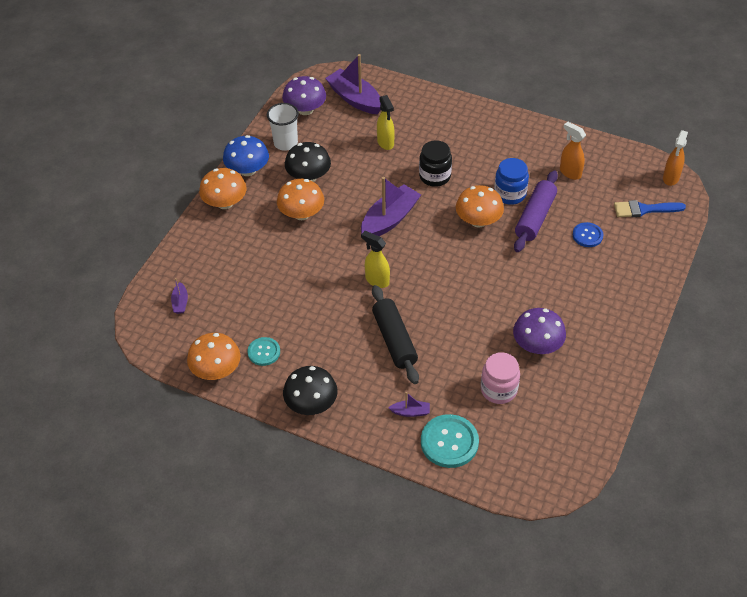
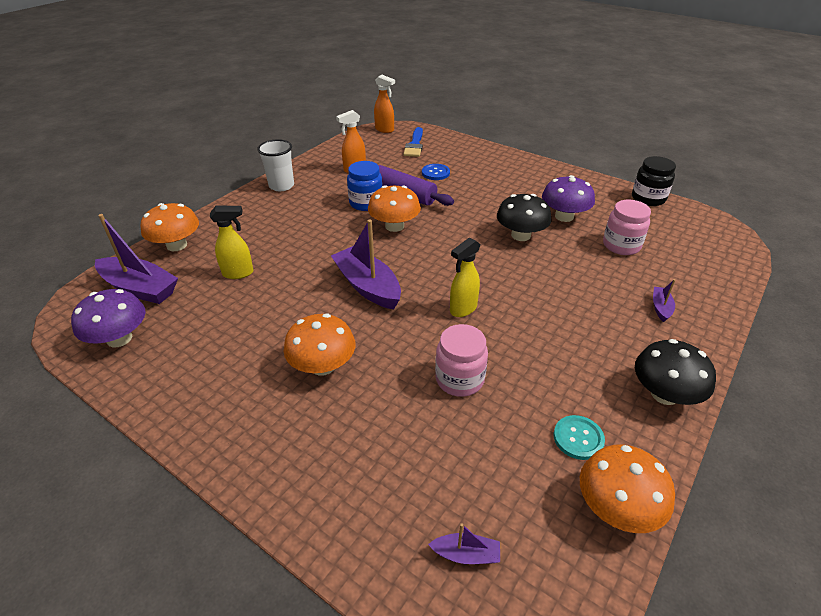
camera: 80 degrees left, 10 degrees down
orange mushroom [199,168,247,209] -> orange mushroom moved to [140,203,199,251]
blue mushroom [223,135,269,176] -> none
white cup [267,103,299,151] -> white cup moved to [257,139,294,191]
black mushroom [285,142,331,182] -> black mushroom moved to [497,194,552,241]
purple boat [325,54,381,114] -> purple boat turned 120 degrees counterclockwise [95,214,178,304]
black rolling pin [372,285,419,384] -> none
black jar [419,140,452,187] -> black jar moved to [632,156,676,206]
turquoise button [421,414,479,468] -> none
none -> pink jar [435,324,488,397]

